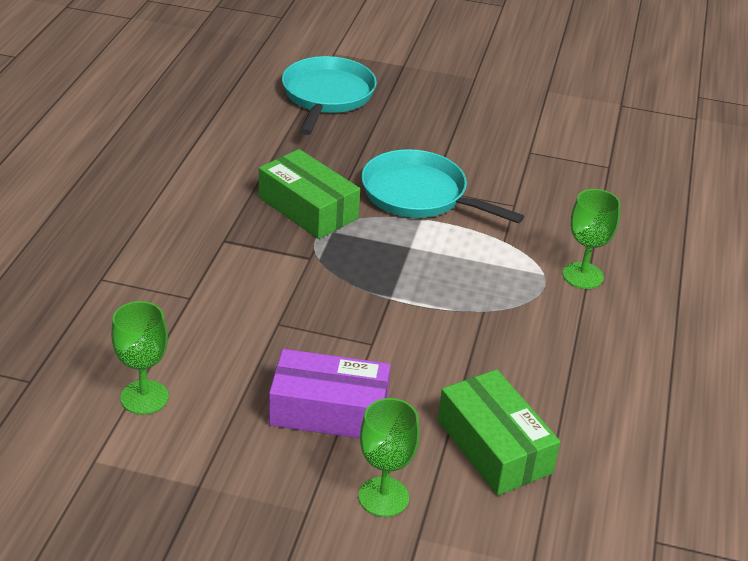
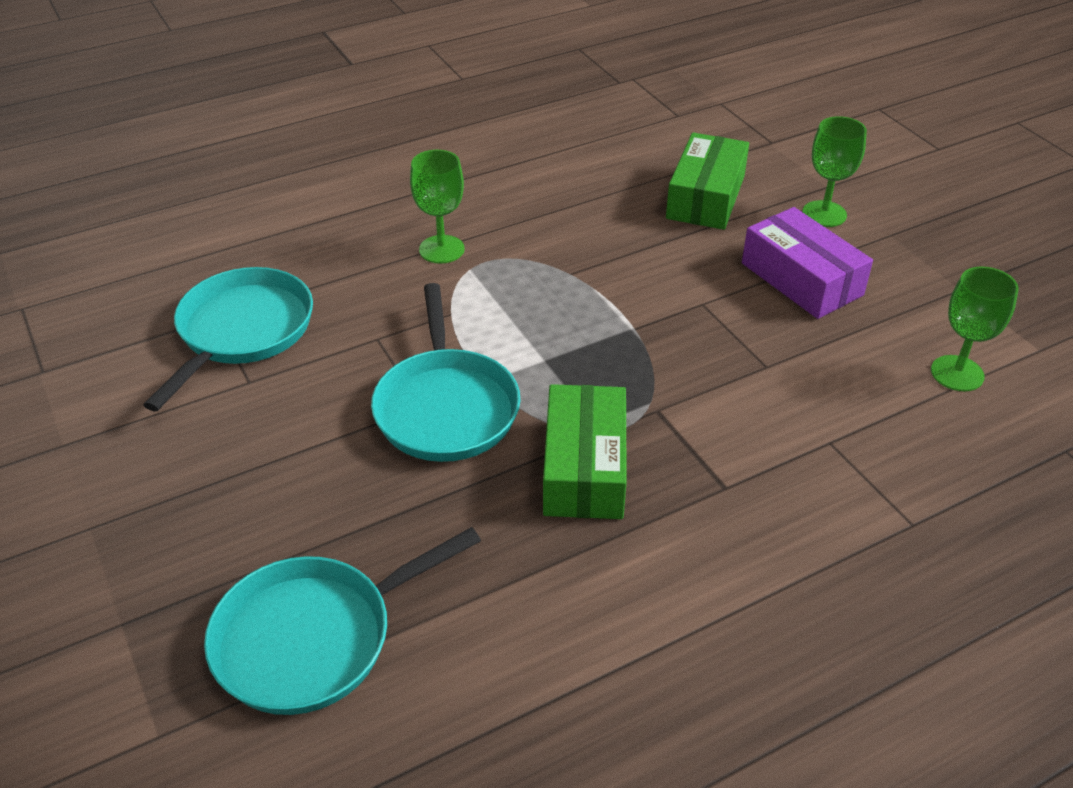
camera: 130 degrees left, 5 degrees up
none -> turquoise pan [143,267,313,411]

